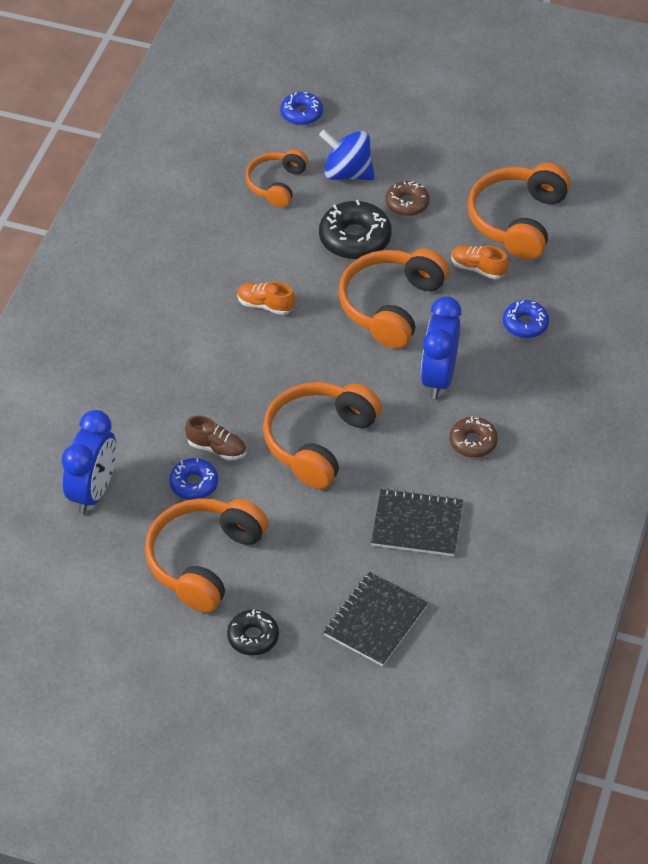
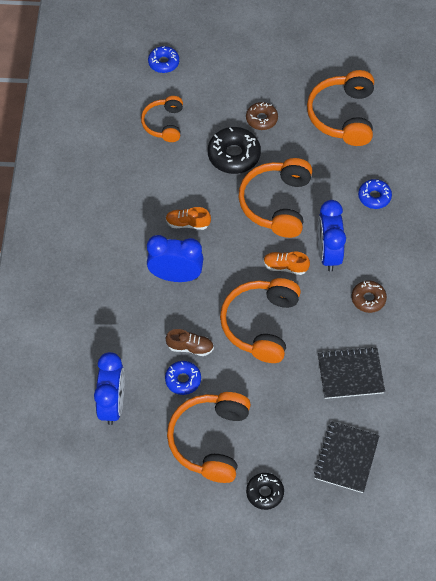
camera: 15 degrees left, 10 degrees up
blue spinning top [319,130,375,180] -> none
orange shoe [451,245,509,279] -> orange shoe moved to [264,251,310,275]
none -> blue clock [147,235,204,282]

